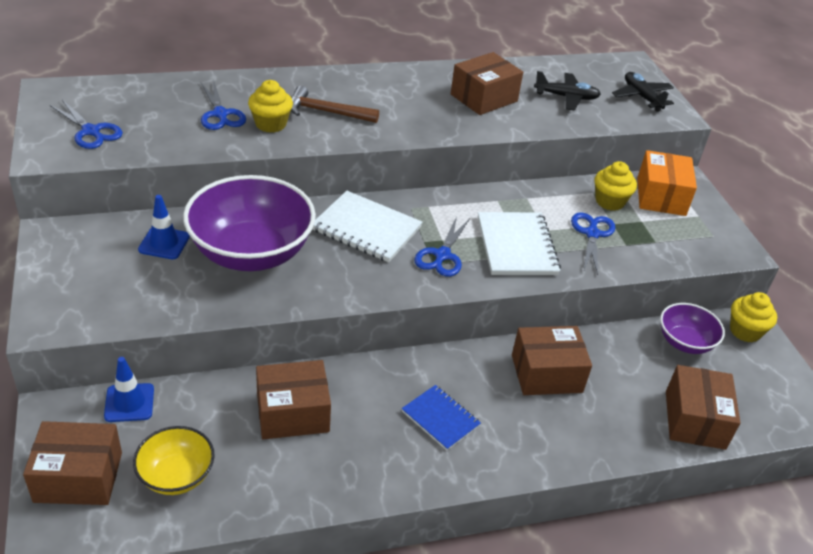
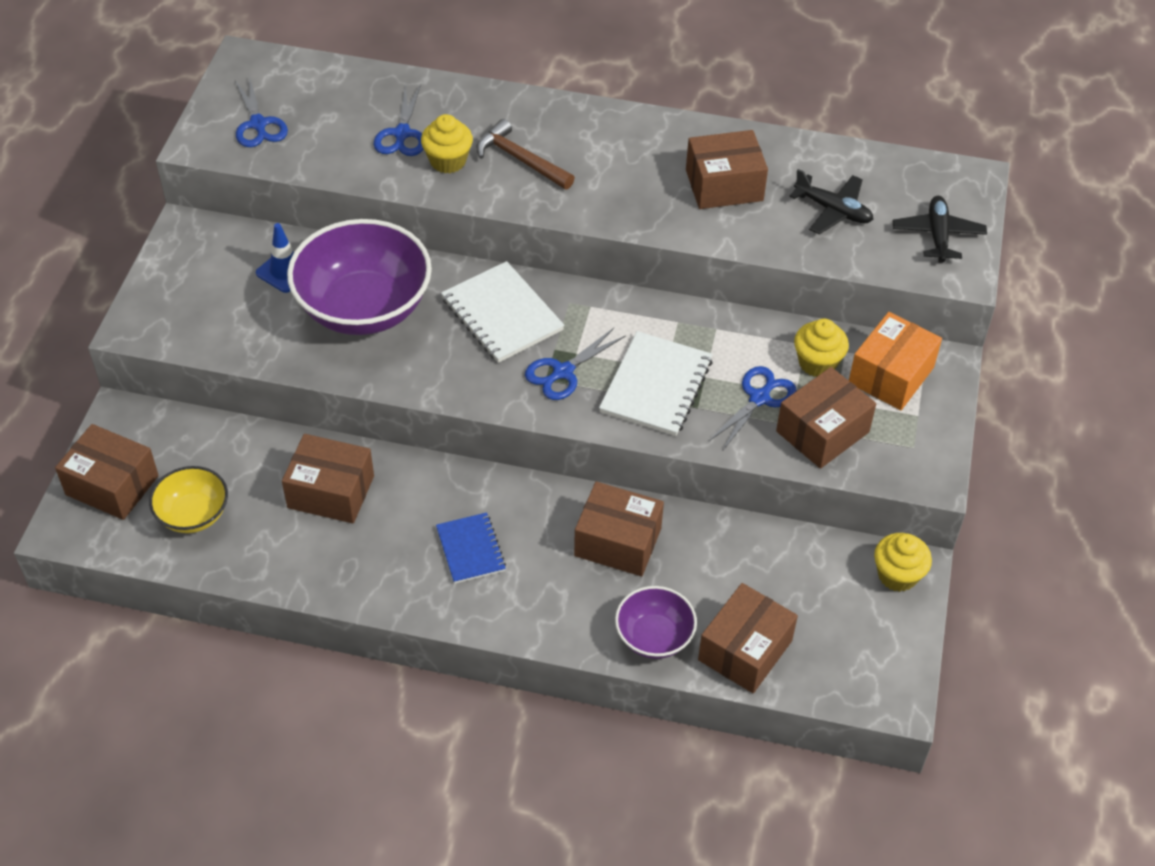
camera: 30 degrees right, 10 degrees up
blue traffic cone [104,357,154,422] -> none
purple bowl [660,303,725,354] -> purple bowl moved to [615,586,697,659]
none -> brown box [776,367,876,469]

